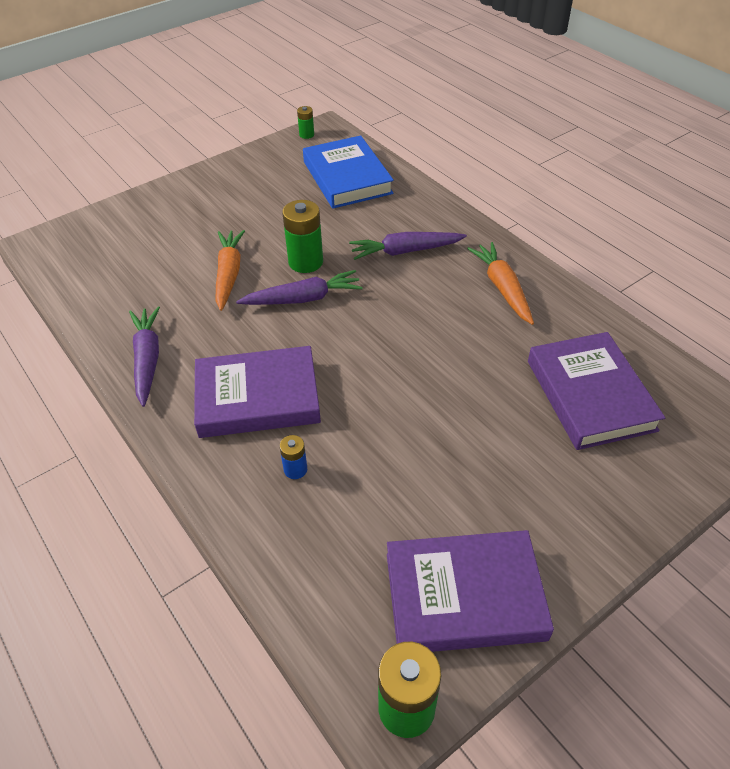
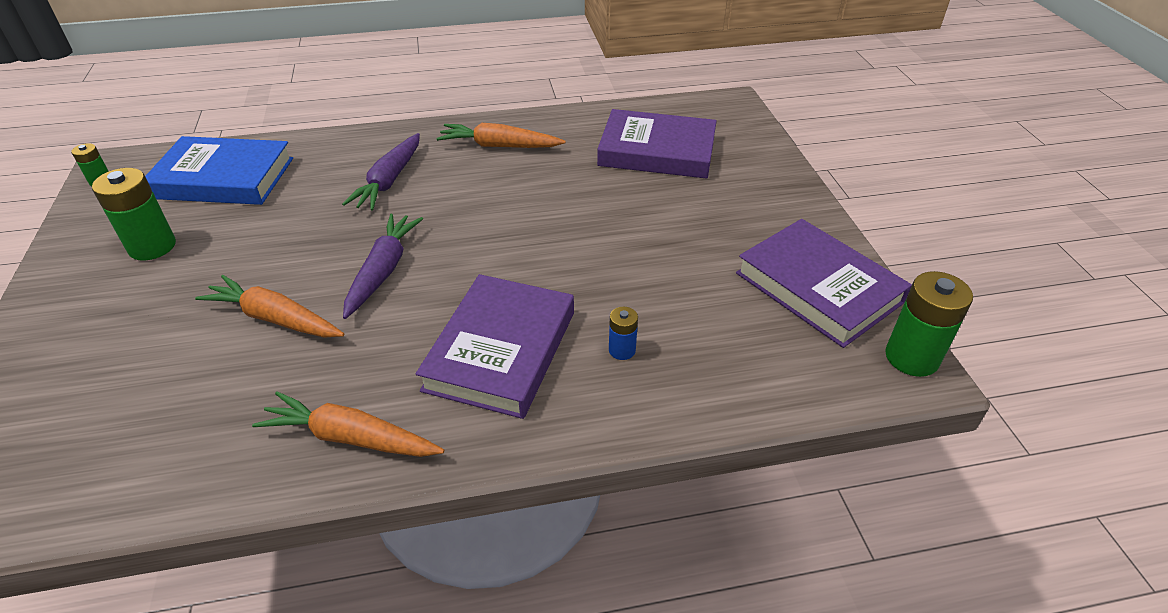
camera: 65 degrees left, 5 degrees down
purple carrot [129,307,160,407] -> orange carrot [252,392,444,457]
green battery [282,200,323,273] -> green battery moved to [92,168,176,261]
purple book [387,530,554,652] -> purple book turned 60 degrees counterclockwise [736,219,912,348]

